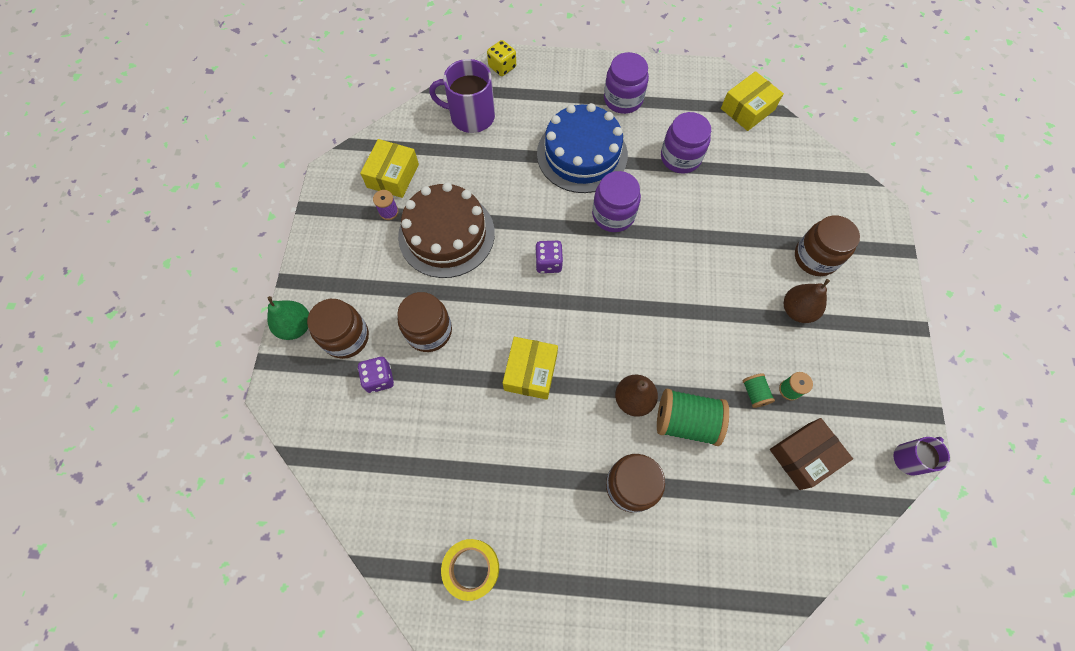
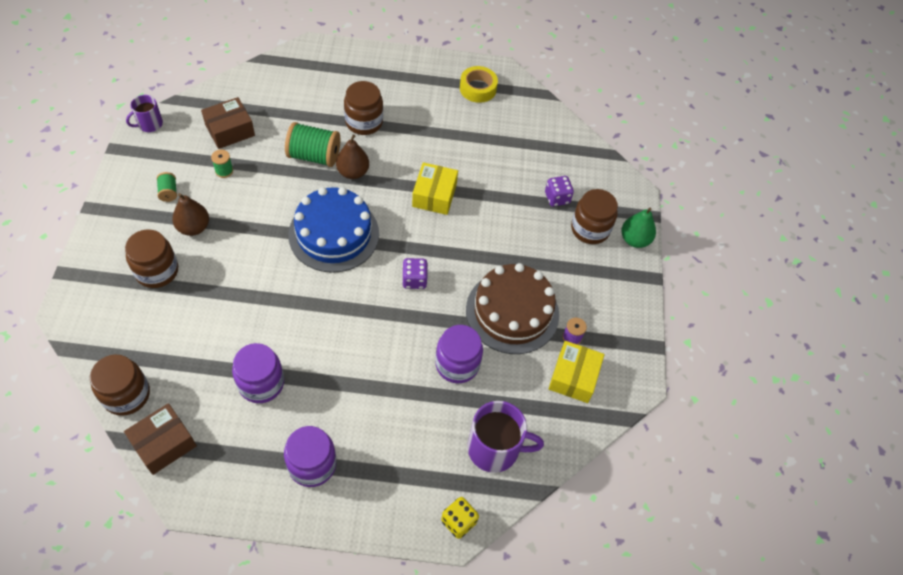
camera: 175 degrees right, 10 degrees down
brown jar [397,292,452,352] -> brown jar moved to [90,355,150,416]
blue cake [537,103,628,193] -> blue cake moved to [288,187,379,273]
purple jar [592,171,641,232] -> purple jar moved to [435,325,483,383]
yellow box [721,71,784,131] -> brown box [124,403,197,475]
green spool [743,373,775,408] -> green spool moved to [157,172,177,202]

